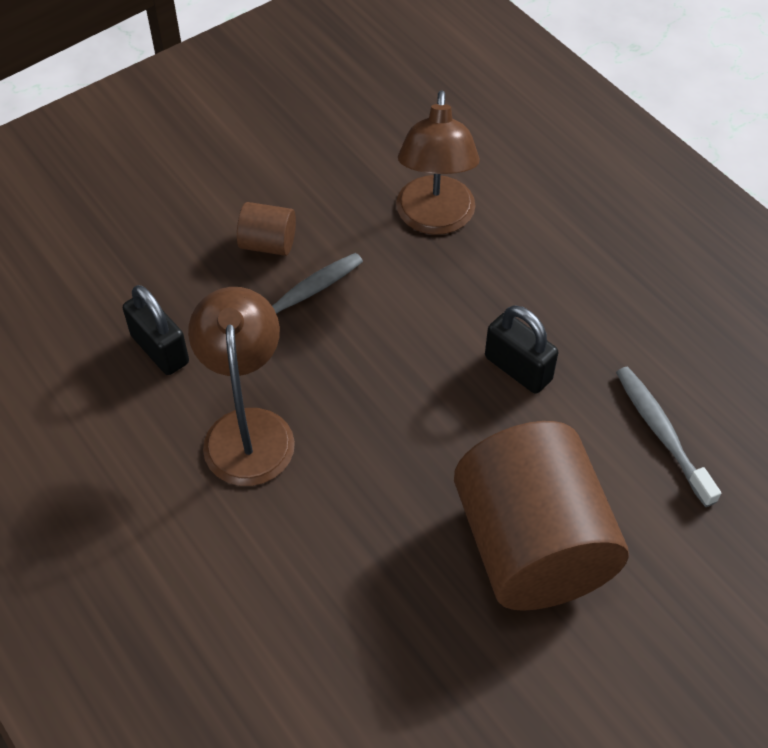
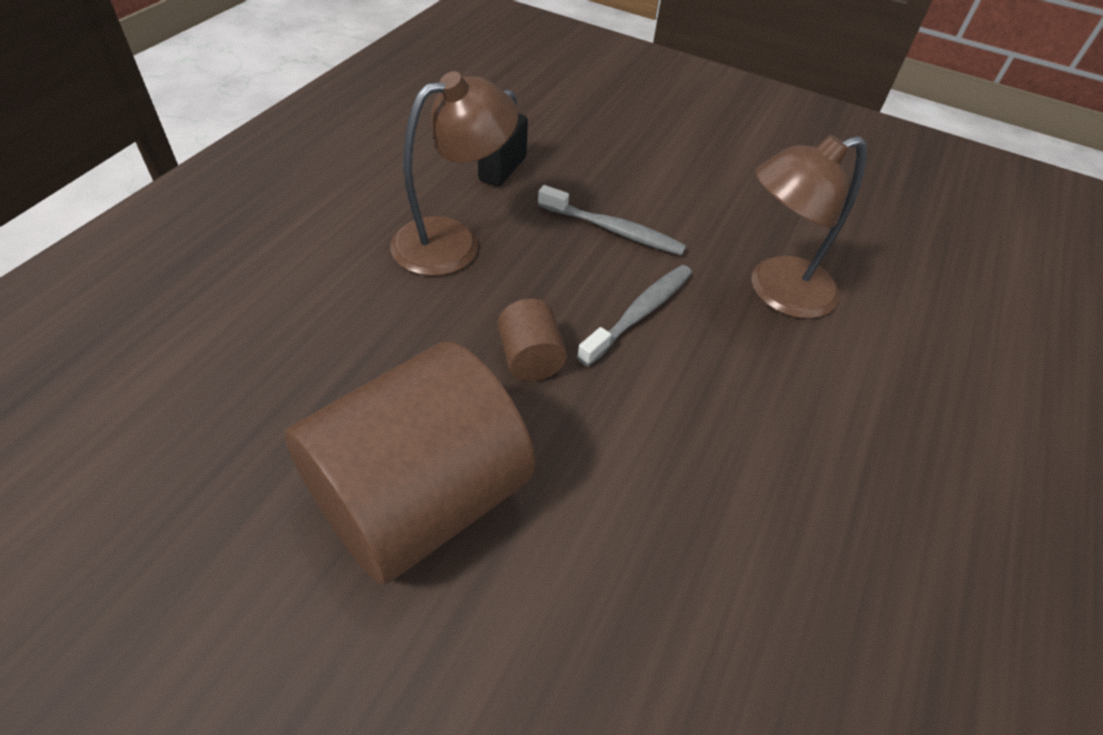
camera: 60 degrees right, 5 degrees down
brown cylinder [237,202,296,256] -> brown cylinder moved to [497,299,567,381]
black padlock [485,306,558,394] -> none
grey toothbrush [616,367,721,507] -> grey toothbrush moved to [577,265,692,366]

